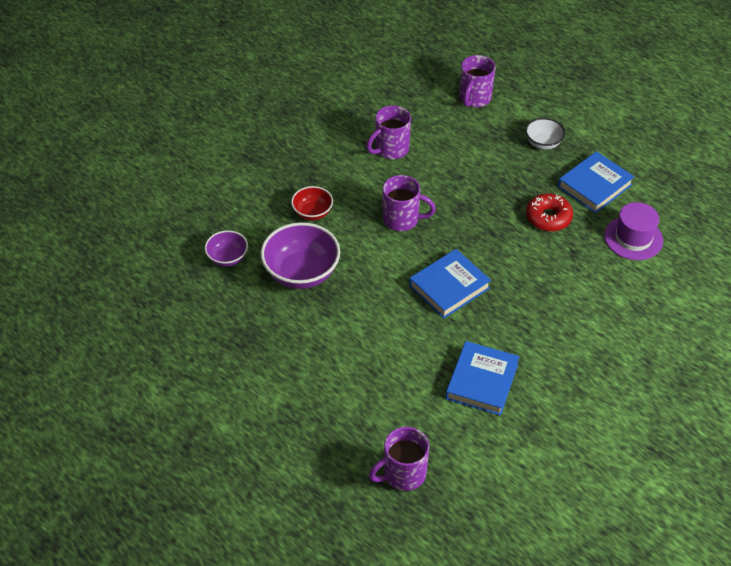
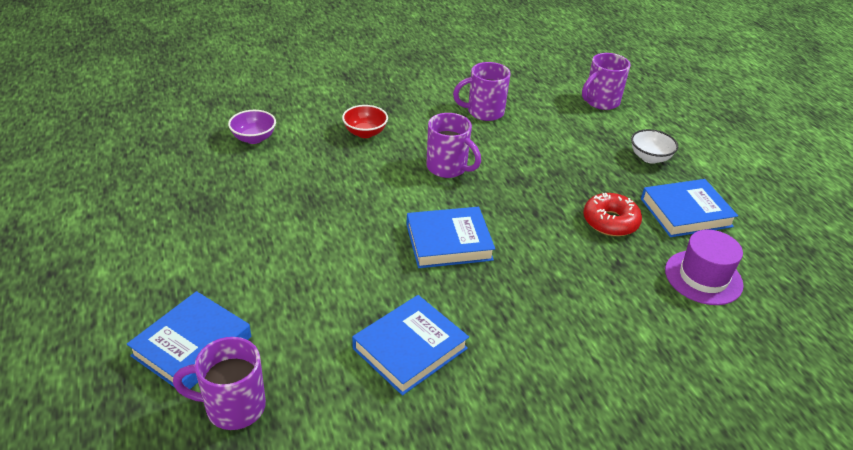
camera: 25 degrees right, 10 degrees down
purple bowl [261,222,340,289] -> none
none -> blue book [127,291,251,389]

